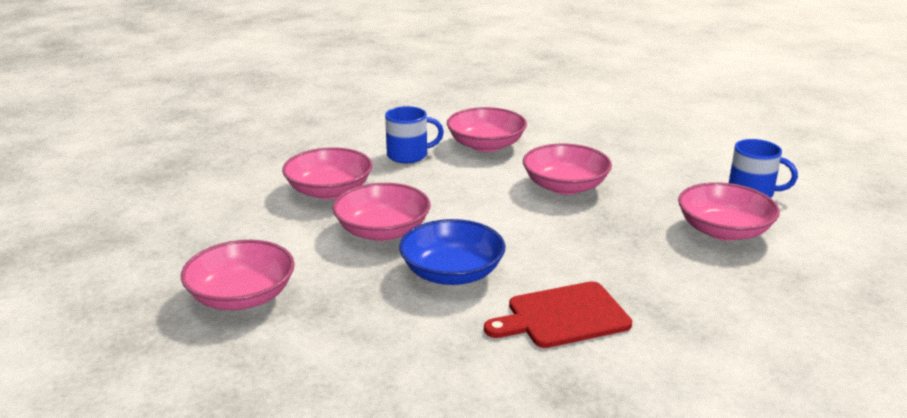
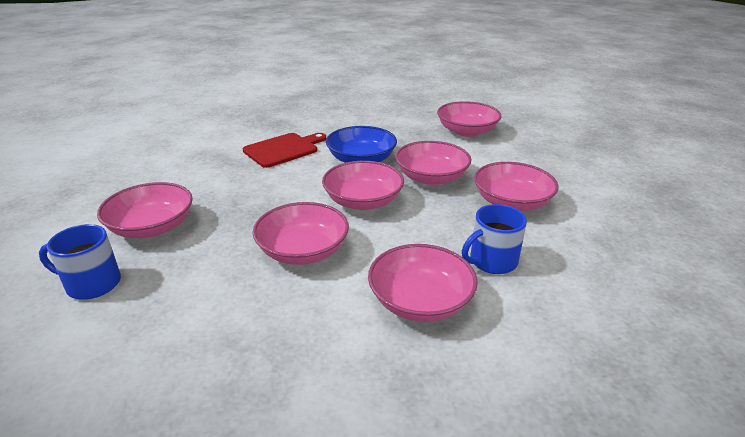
camera: 160 degrees right, 5 degrees up
none -> pink bowl [322,161,404,210]

